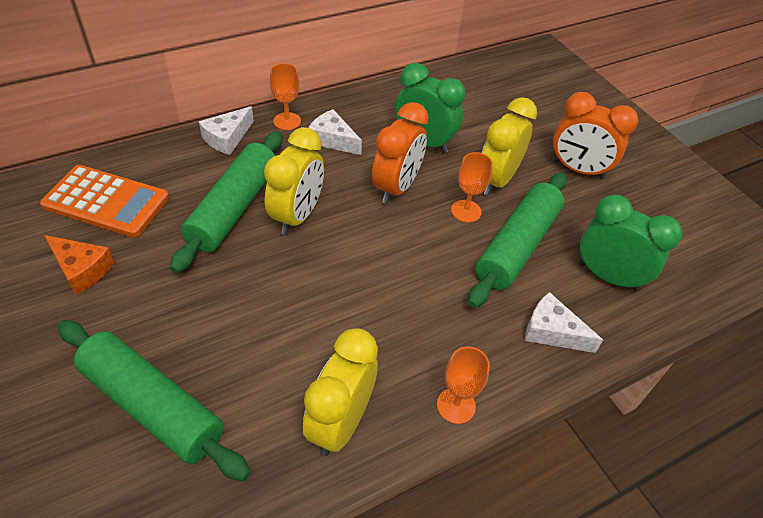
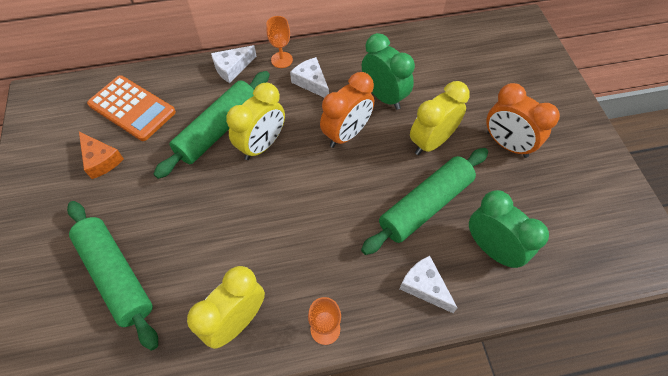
camera: 20 degrees right, 10 degrees up
orange goblet [451,152,493,223] -> none

